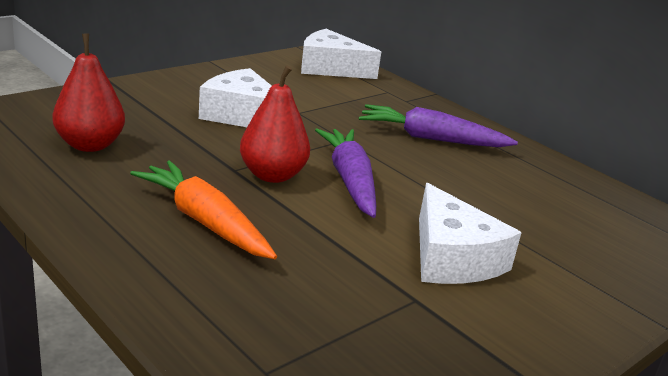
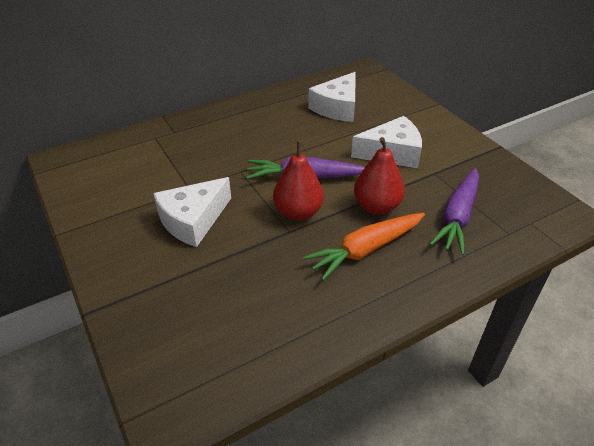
camera: 75 degrees left, 15 degrees up
red pear [52,34,125,152] -> red pear moved to [354,137,405,214]
white cheese [301,29,381,79] -> white cheese moved to [308,72,356,122]
purple carrot [359,104,518,147] -> purple carrot moved to [430,168,479,255]

